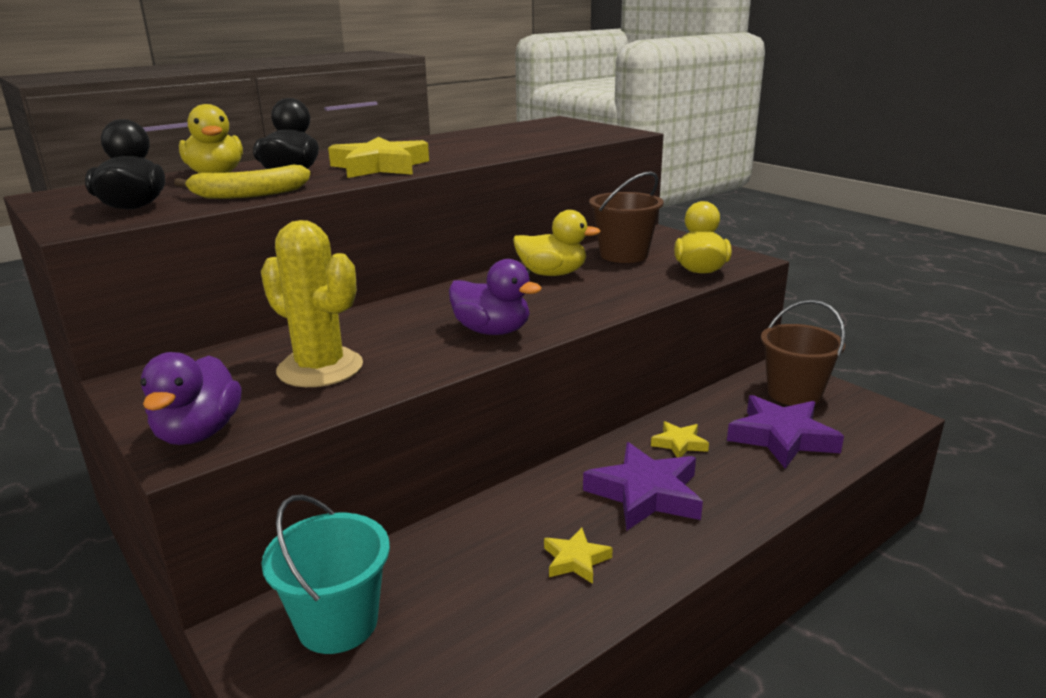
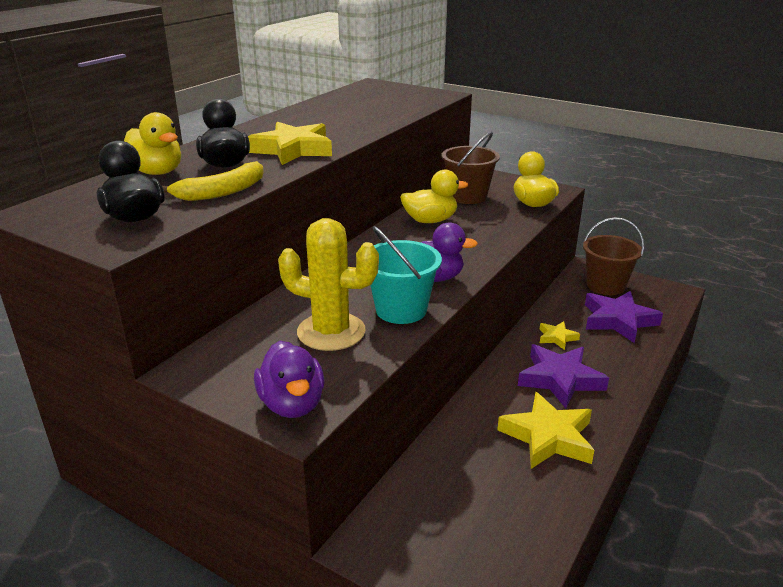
camera: 20 degrees left, 5 degrees up
turquoise bucket [261,495,390,654] -> turquoise bucket moved to [370,226,442,324]
yellow star [544,528,613,584] -> yellow star [497,392,594,469], size x1.93

